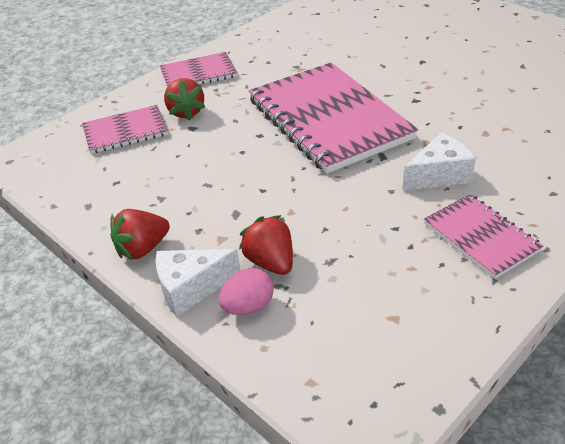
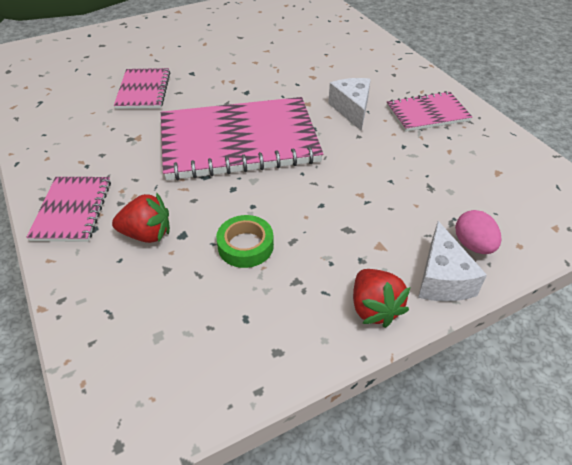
camera: 75 degrees left, 5 degrees up
pink notebook [82,105,168,154] -> pink notebook moved to [114,68,170,109]
red strawberry [239,215,293,275] -> none
none -> green tape [216,215,274,268]

